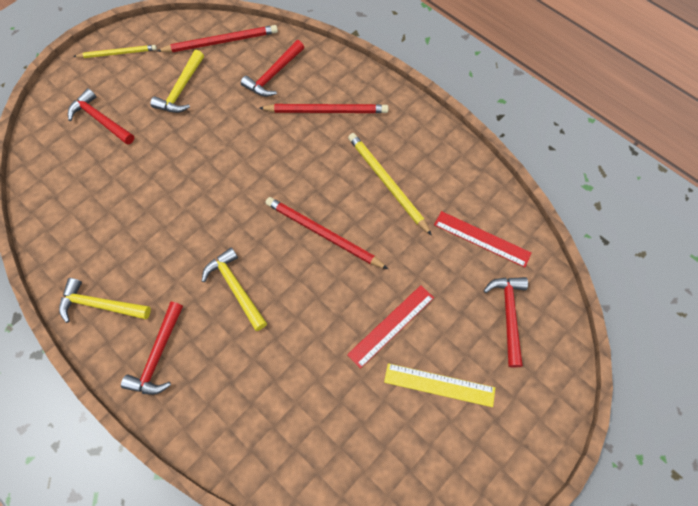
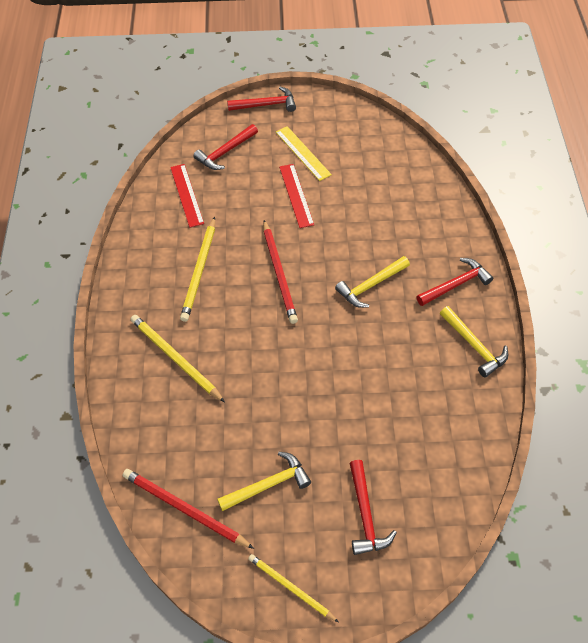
camera: 135 degrees left, 10 degrees down
yellow hammer [202,247,267,331] -> yellow hammer turned 45 degrees clockwise [335,256,410,308]
red hammer [241,40,304,97] -> red hammer moved to [227,86,296,112]
red pencil [259,104,388,113] -> yellow pencil [130,315,225,402]
red ruler [347,285,434,369] -> red ruler turned 75 degrees clockwise [279,164,314,228]

